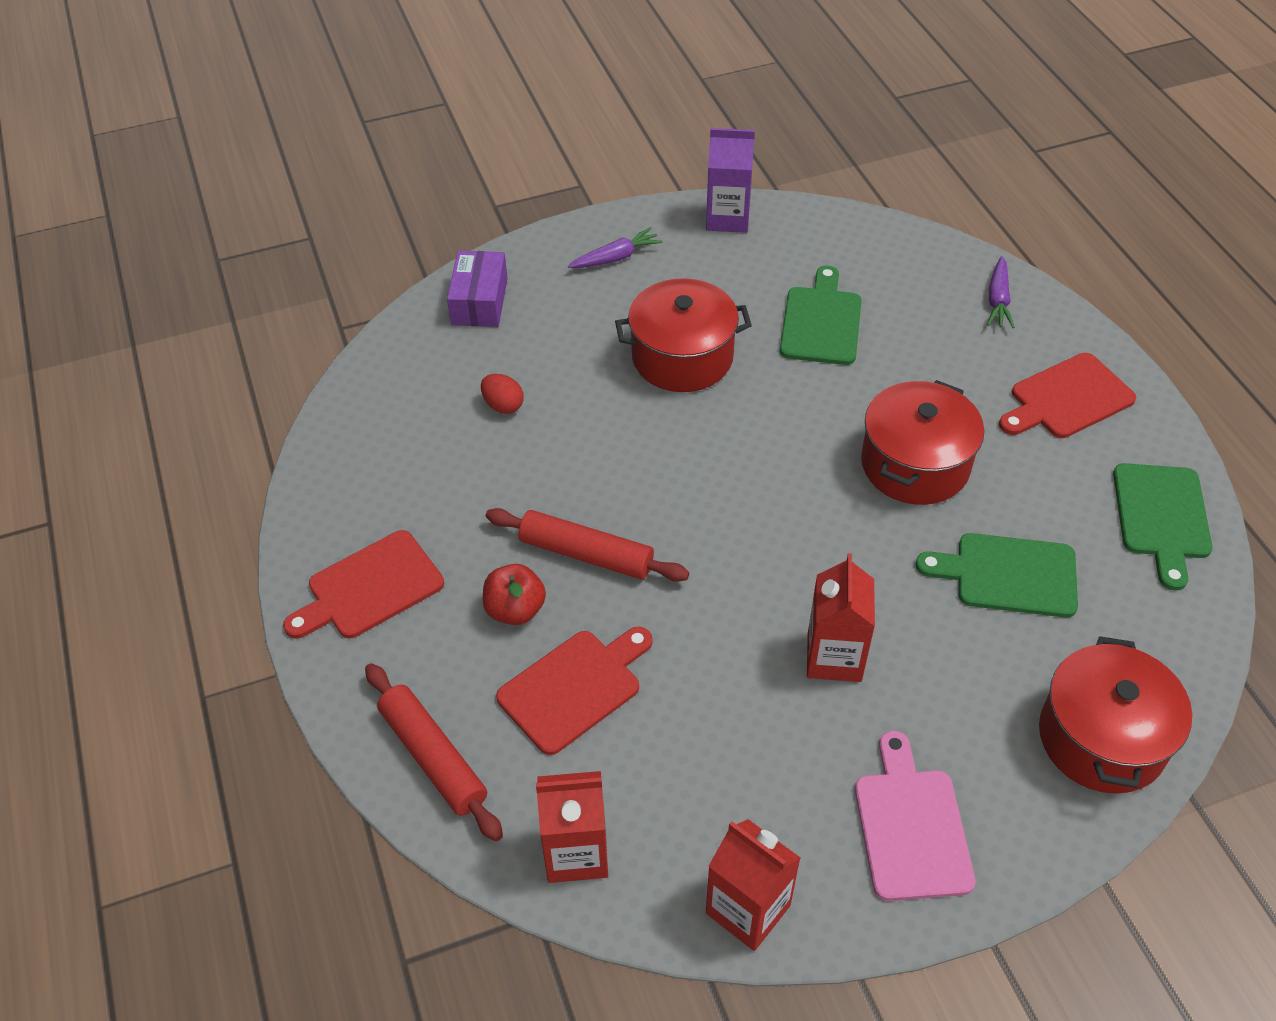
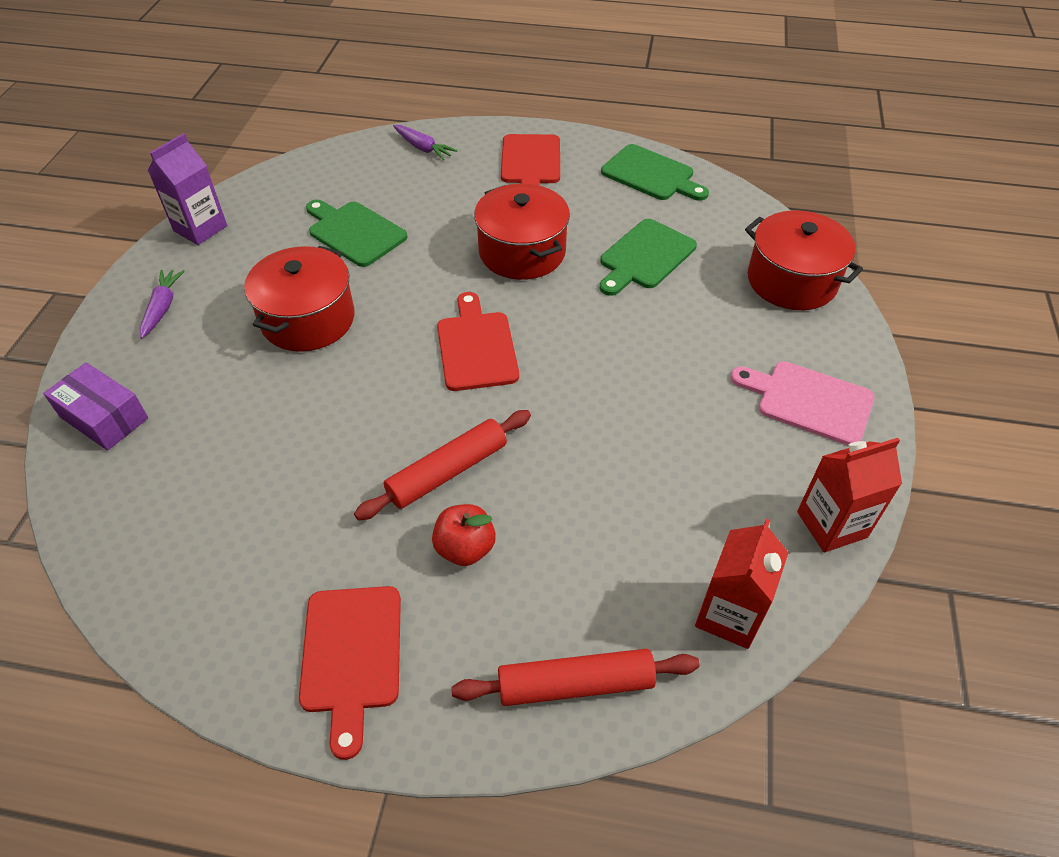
camera: 60 degrees left, 0 degrees up
red egg [481,374,524,414] -> none
red cutting board [496,627,653,755] -> red cutting board moved to [437,292,519,391]
red carton [807,553,875,682] -> none

